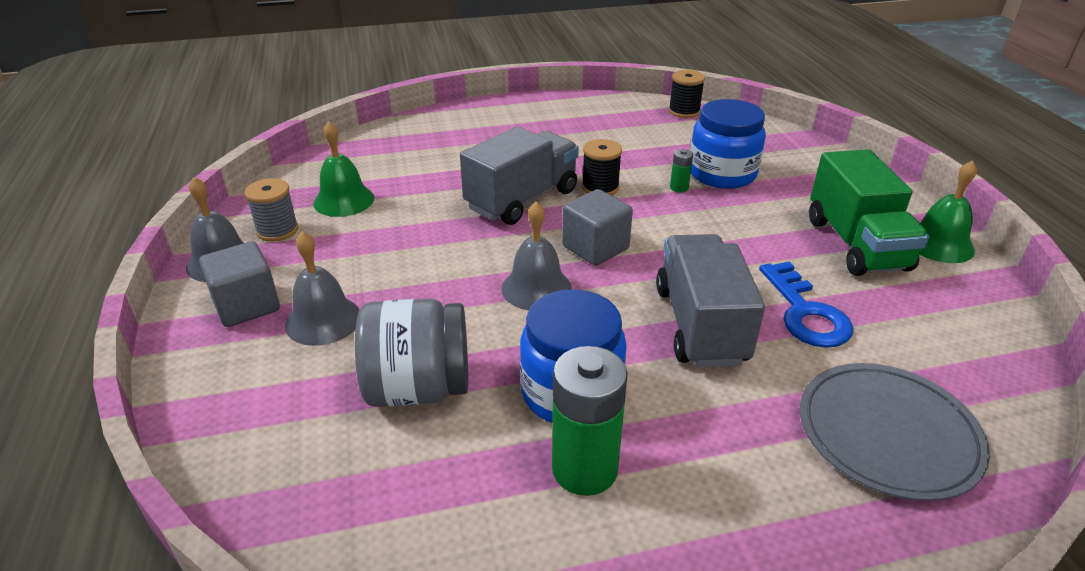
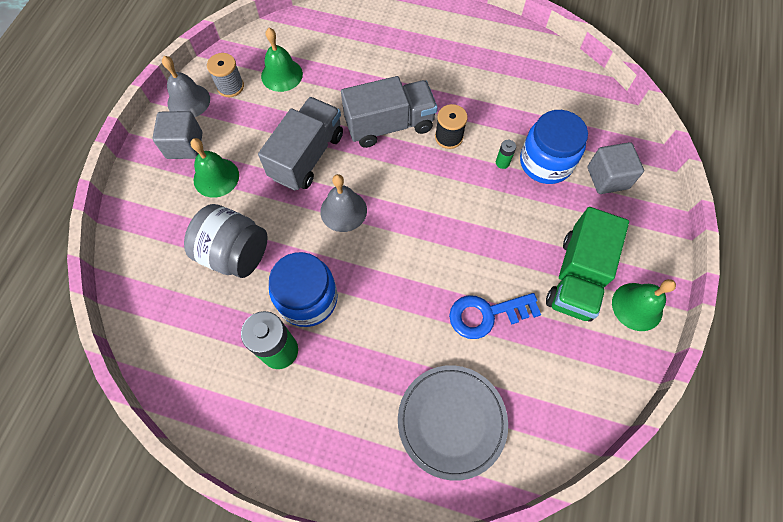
camera: 30 degrees right, 30 degrees up
grey bell [285,231,360,346] -> green bell [190,138,239,198]
grey cube [562,189,633,266] -> grey cube moved to [588,142,644,194]
grey truck [656,234,765,367] -> grey truck moved to [258,97,343,191]
black spool [669,70,705,118] -> none
blue key [759,262,853,348] -> blue key turned 60 degrees clockwise [449,293,541,339]

